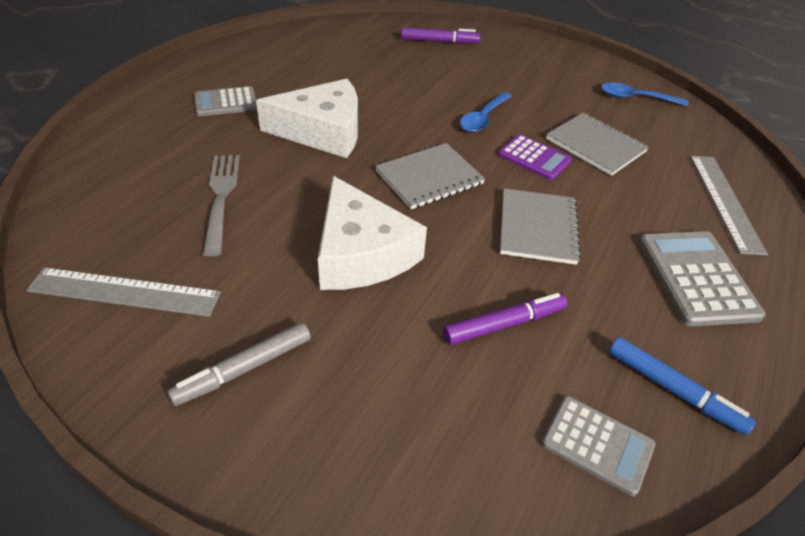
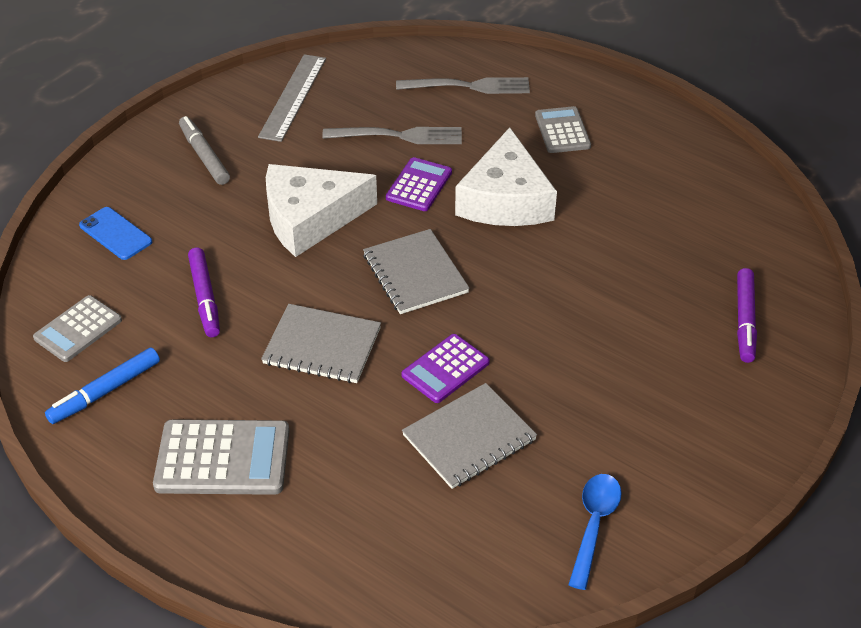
camera: 100 degrees right, 0 degrees up
blue spoon [460,92,512,132] -> none
grey ruler [690,156,768,255] -> none
none -> blue phone [79,207,152,260]
none -> purple calculator [386,157,452,211]
none -> grey fork [396,77,530,94]

